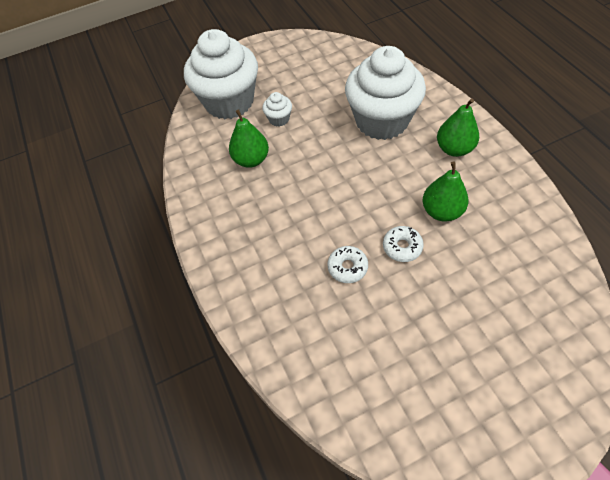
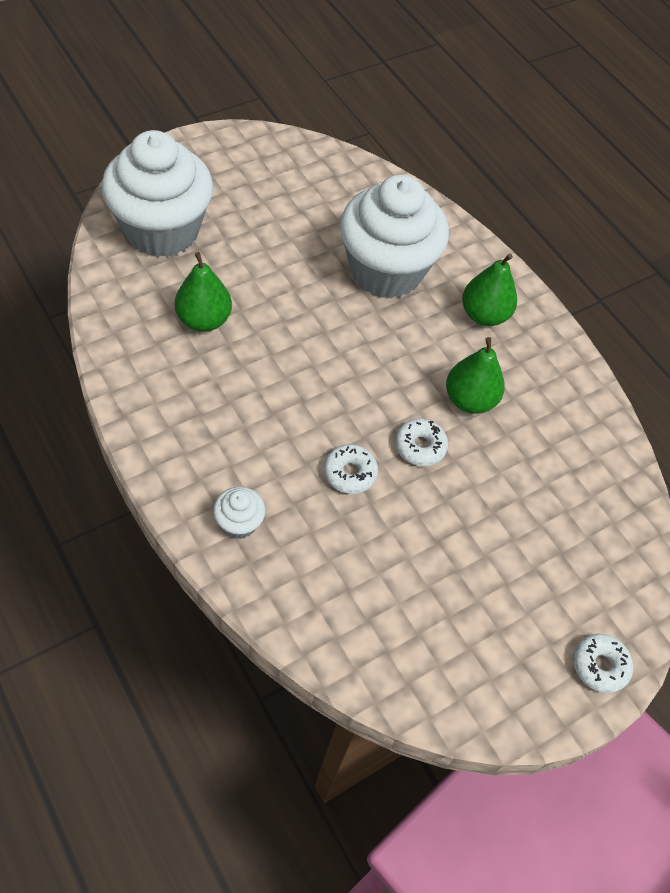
camera: 20 degrees left, 0 degrees up
white cupcake [262,92,292,127] -> white cupcake moved to [213,487,265,539]
none -> white donut [573,634,633,693]

